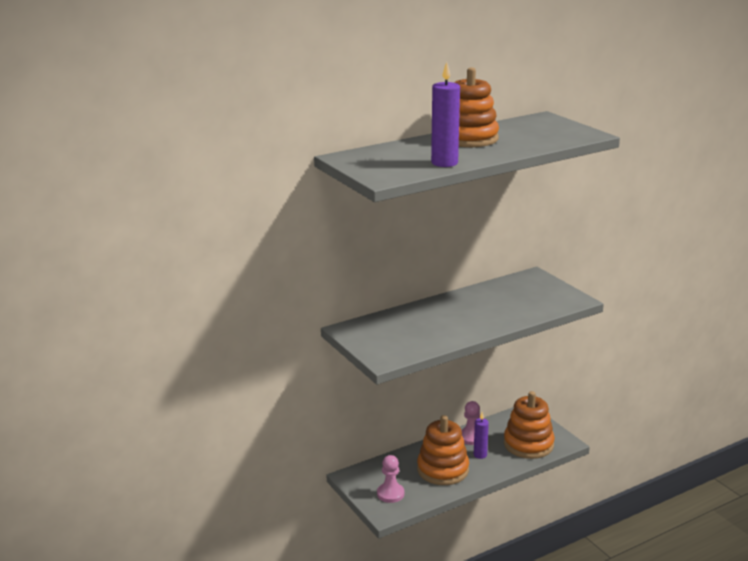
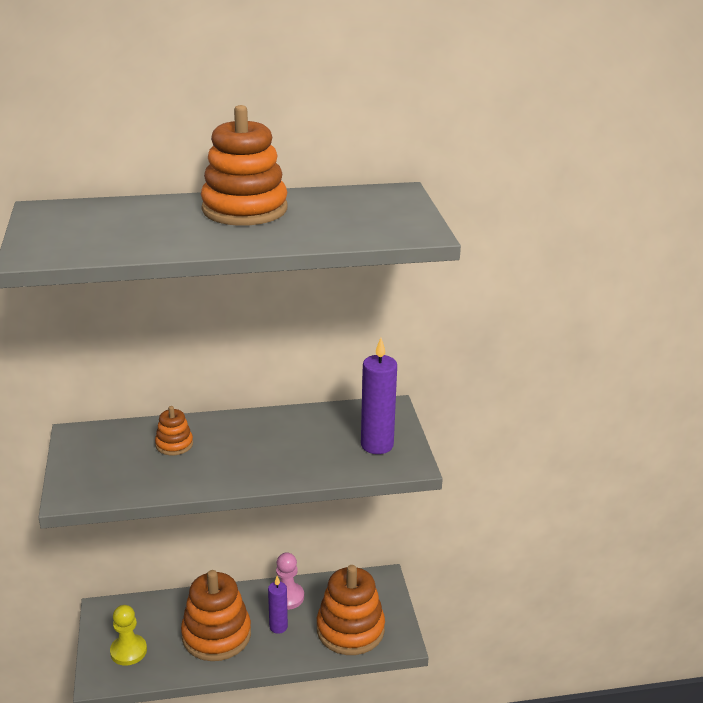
camera: 20 degrees right, 5 degrees up
pink pawn [377,455,404,503] -> yellow pawn [110,605,147,666]
purple candle [431,62,460,167] -> purple candle moved to [361,338,397,454]
none -> orange stacking toy [155,406,193,455]

